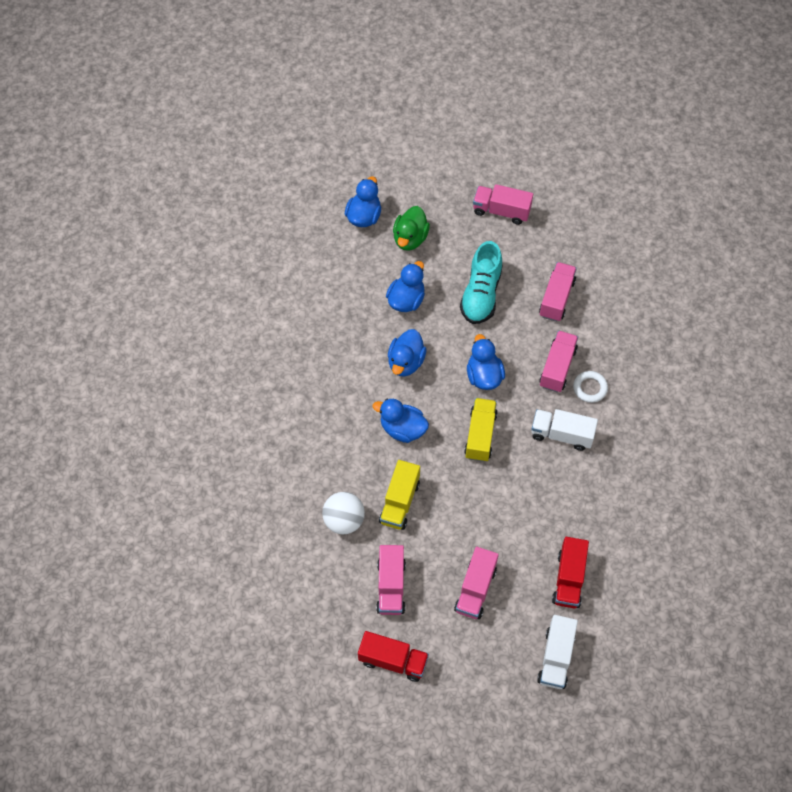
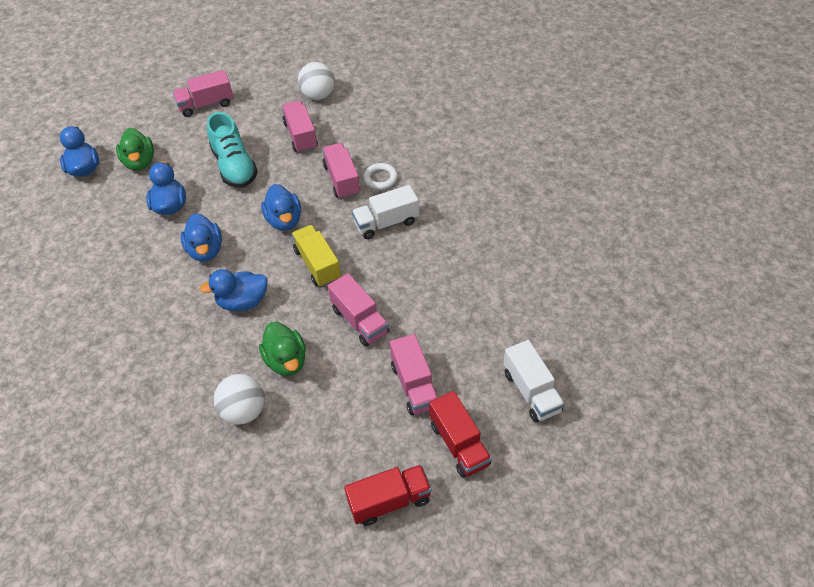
camera: 35 degrees left, 10 degrees down
pink truck [376,545,406,615] -> pink truck moved to [328,273,389,347]
yellow truck [379,460,420,530] -> green duck [259,322,306,376]
blue duck [467,334,505,390] -> blue duck turned 150 degrees counterclockwise [261,184,301,231]
red truck [552,537,589,608] -> red truck moved to [429,391,492,478]
none -> white ball [298,62,335,100]

